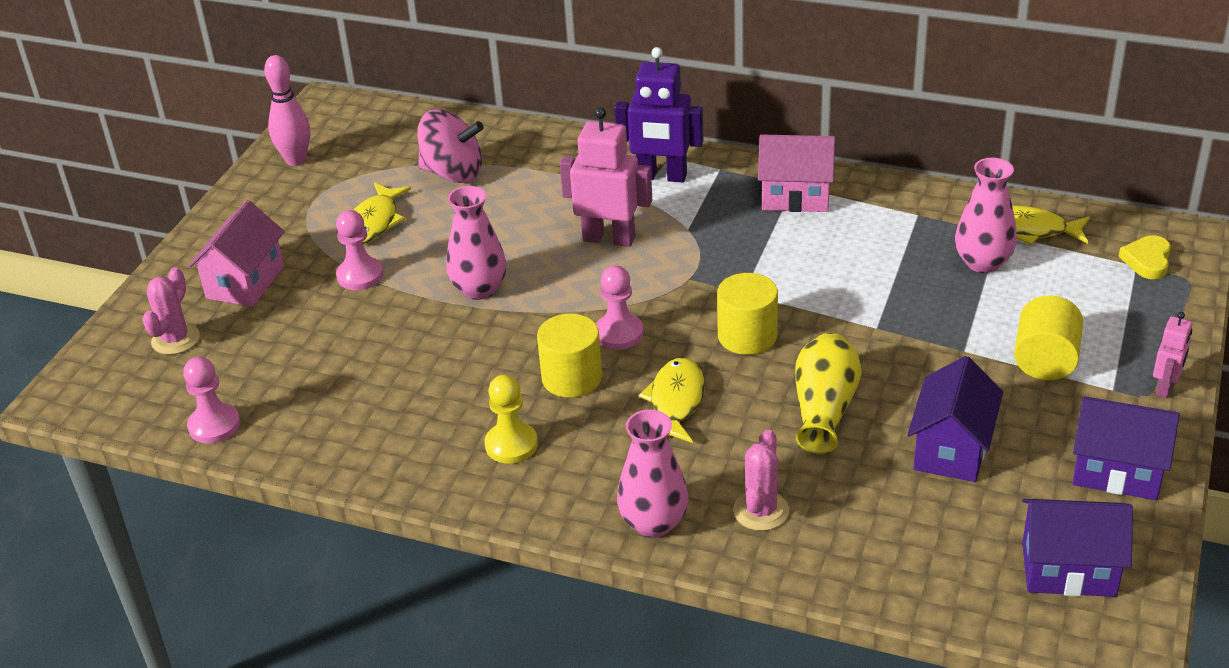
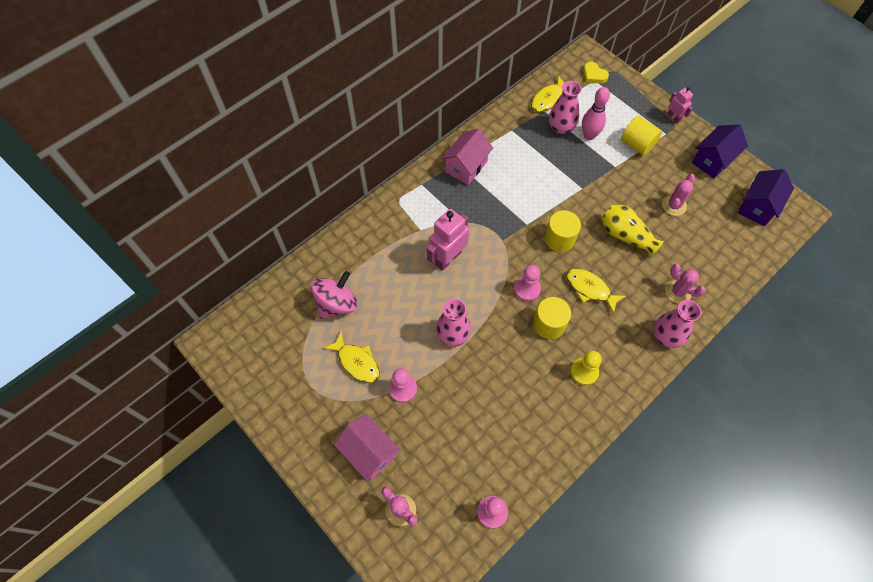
camera: 65 degrees left, 25 degrees up
pink bowling pin [264,55,310,166] -> pink bowling pin moved to [582,87,610,140]
purple robot [615,47,703,182] -> none
purple house [907,356,1003,482] -> pink cactus [662,174,695,216]

